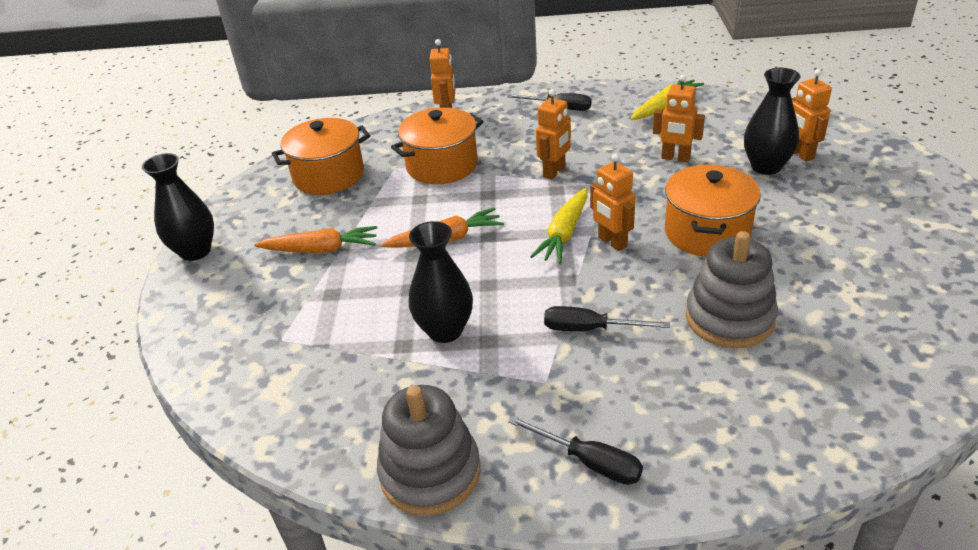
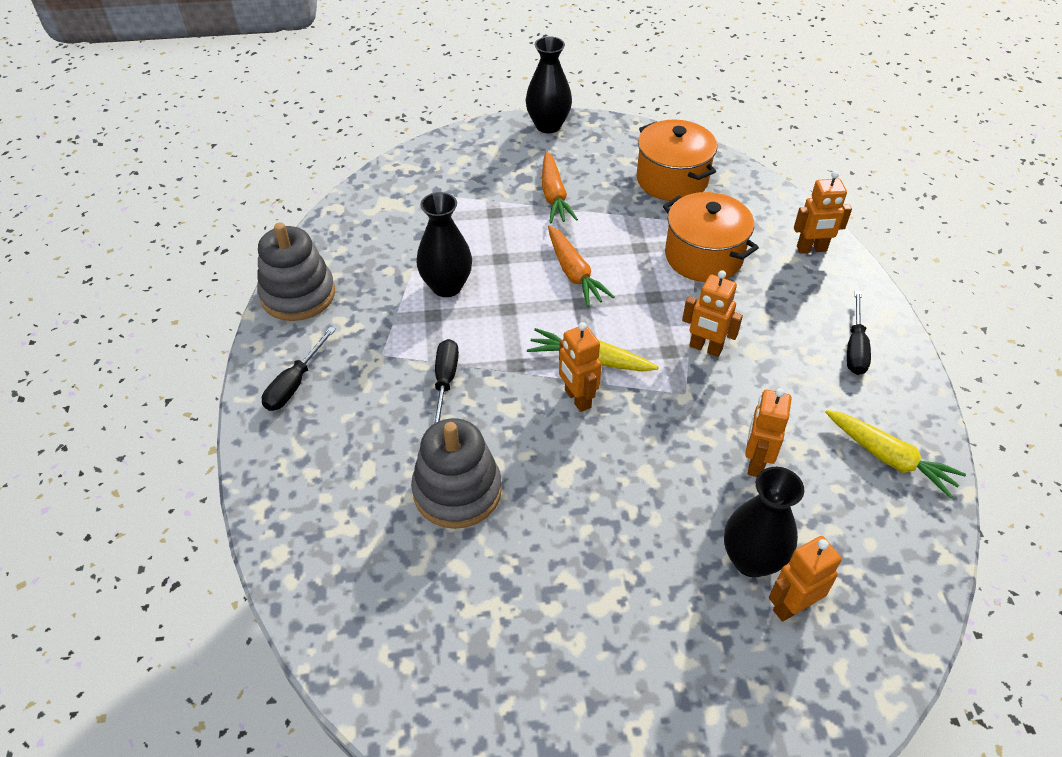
camera: 80 degrees right, 10 degrees up
orange robot [590,154,635,251] -> orange robot turned 75 degrees counterclockwise [559,322,602,412]
orange pot [665,165,761,257] -> none

